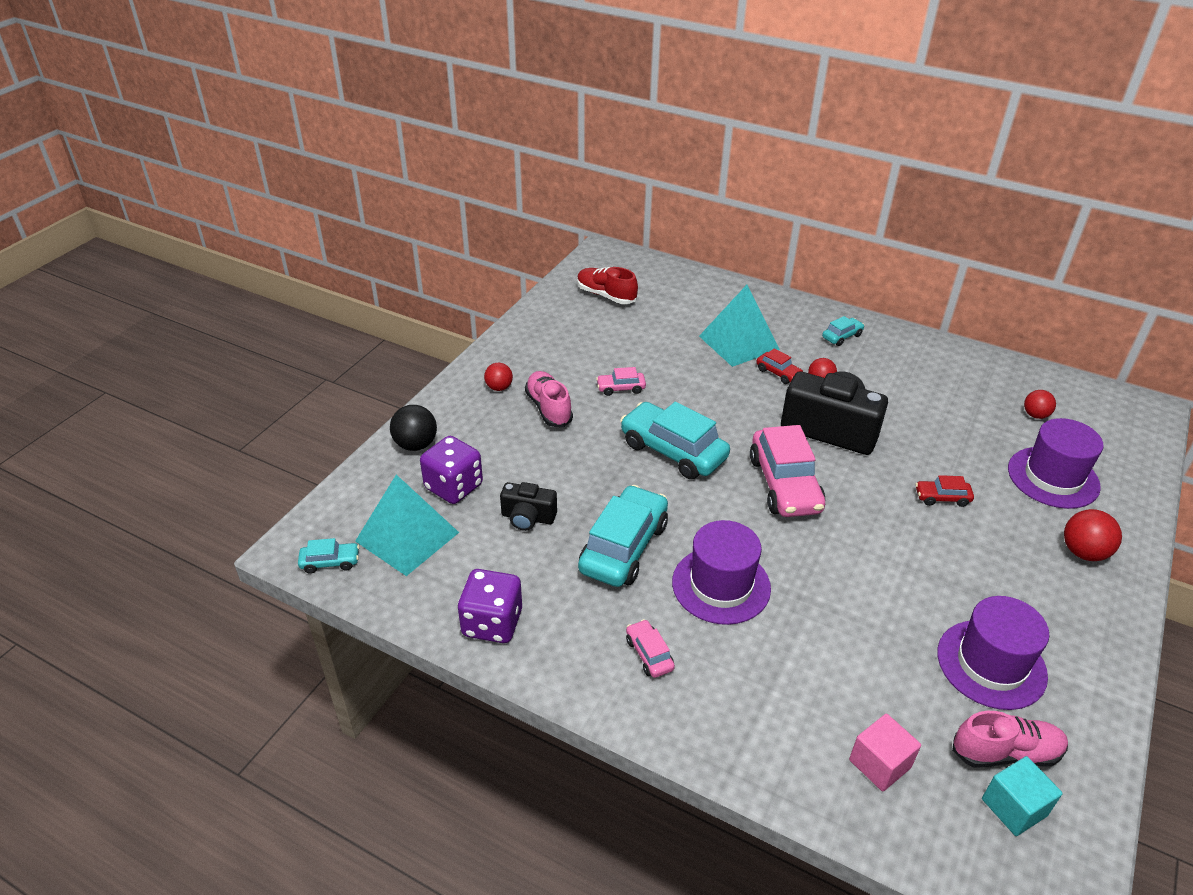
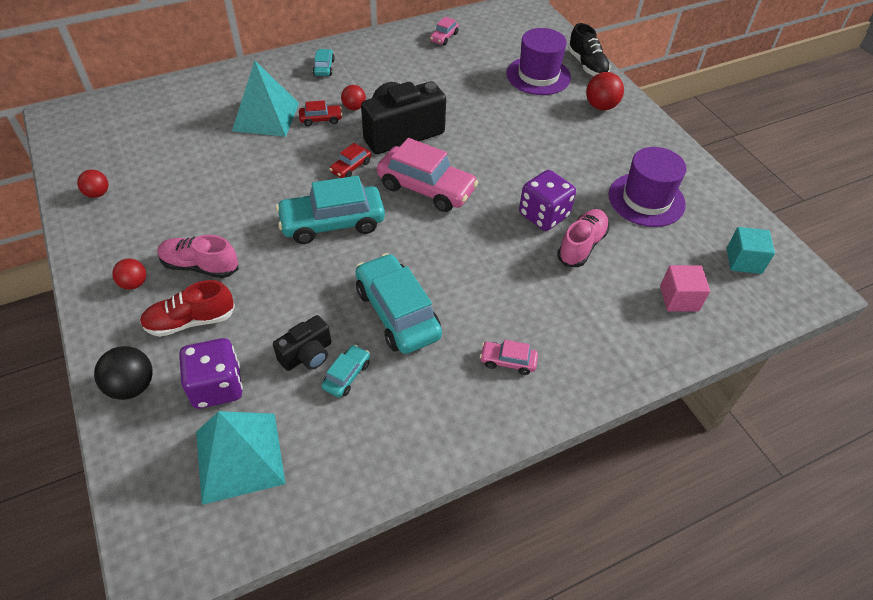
camera: 55 degrees left, 10 degrees up
turquoise car [298,538,359,574] -> turquoise car moved to [322,345,370,397]
purple dice [458,569,522,643] -> purple dice moved to [519,170,576,231]
red shoe [577,267,638,304] -> red shoe moved to [140,280,235,337]
pink car [596,367,646,396] -> pink car moved to [430,17,459,46]
purple hat [672,520,771,625] -> none
red car [916,475,974,507] -> red car moved to [330,143,371,178]
pink shoe [952,711,1068,767] -> pink shoe moved to [557,209,609,267]
red ball [1024,390,1056,419] -> red ball moved to [77,170,109,198]
none -> black shoe [568,23,610,76]

